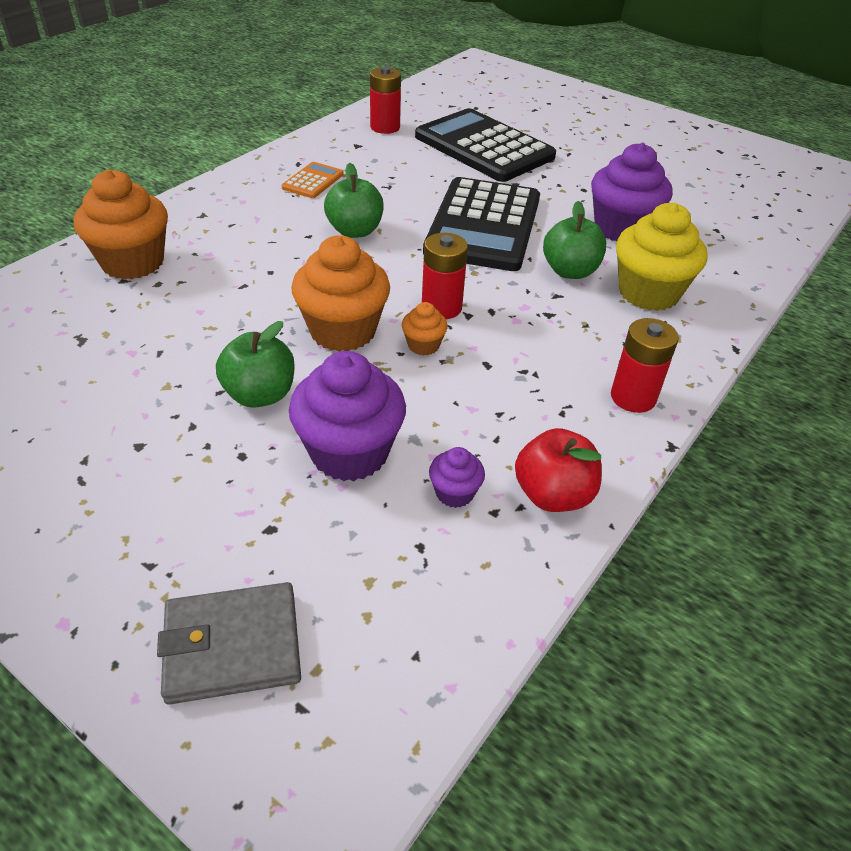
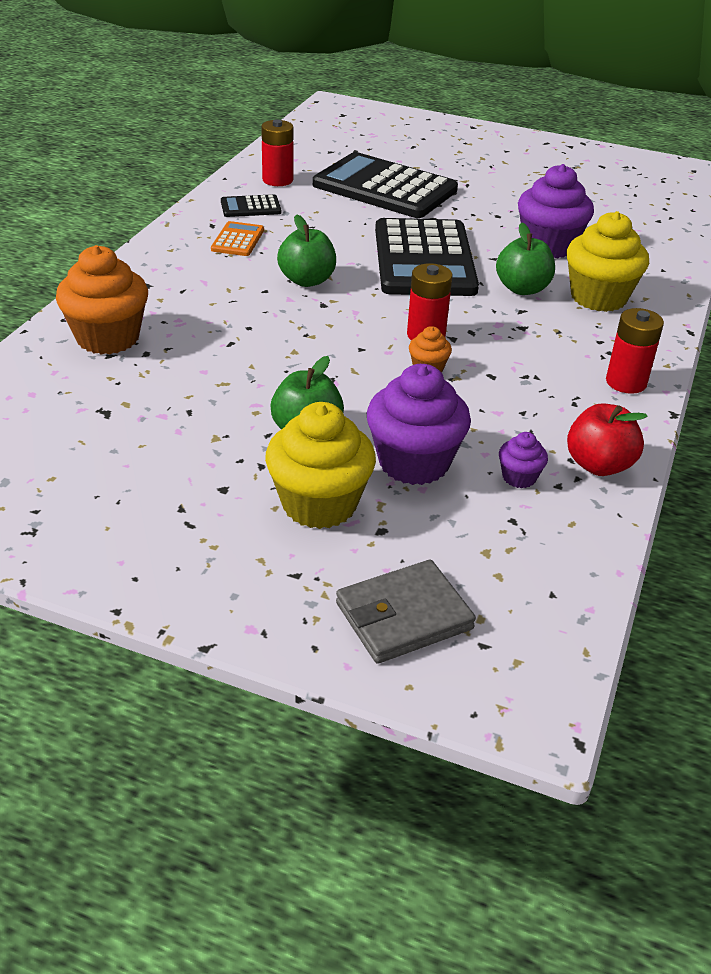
camera: 15 degrees left, 5 degrees down
orange cupcake [291,235,390,352] -> none
none -> black calculator [221,194,281,217]
none -> yellow cupcake [265,402,376,529]

